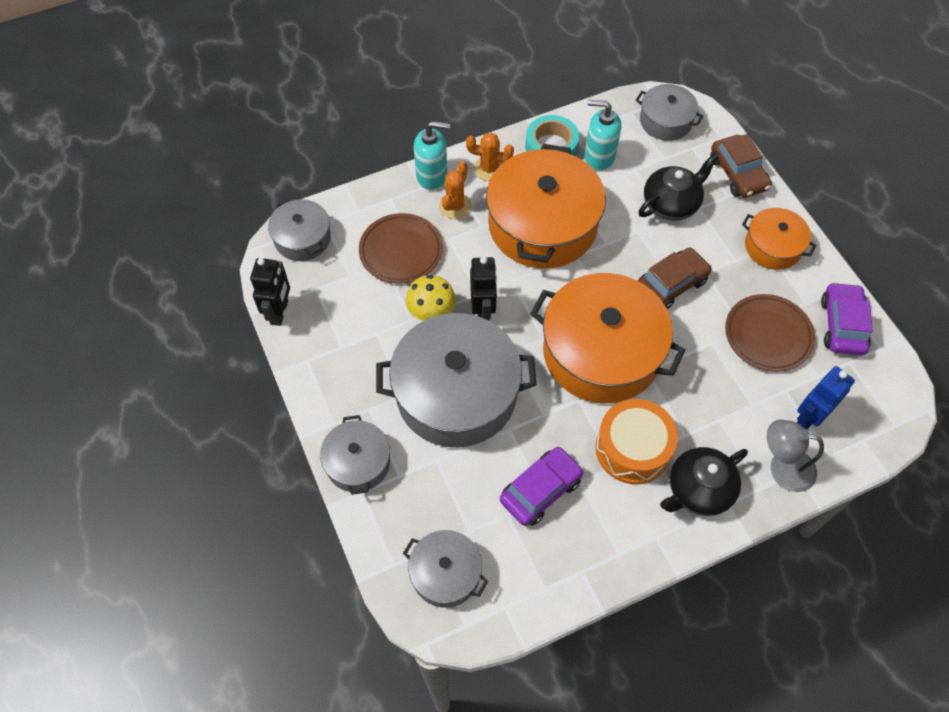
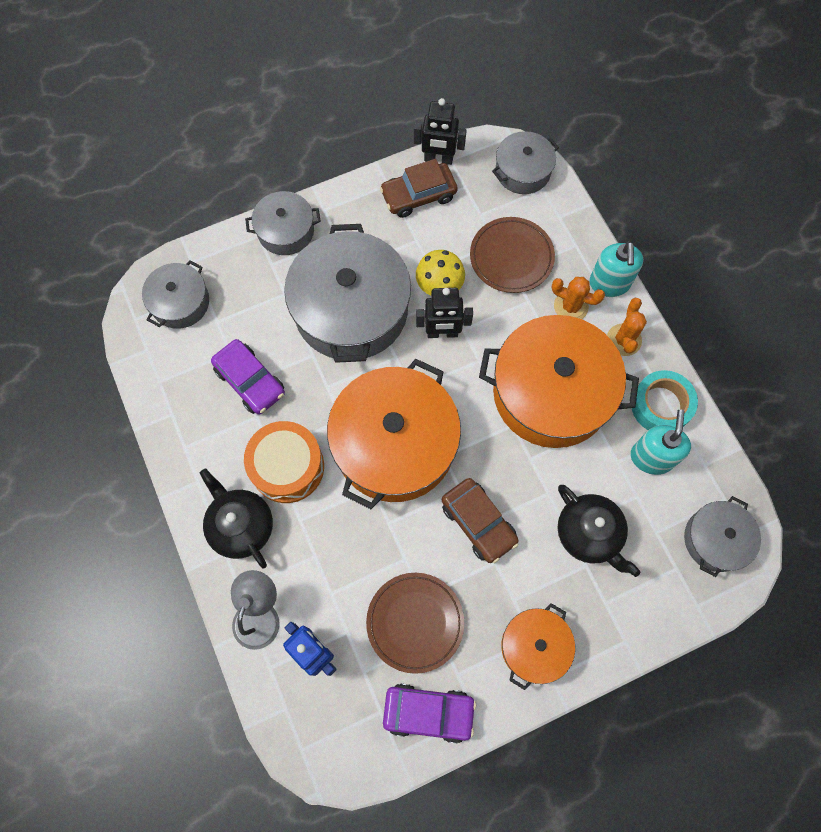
camera: 90 degrees right, 10 degrees up
brown car [710,134,772,198] -> brown car moved to [380,159,458,218]

